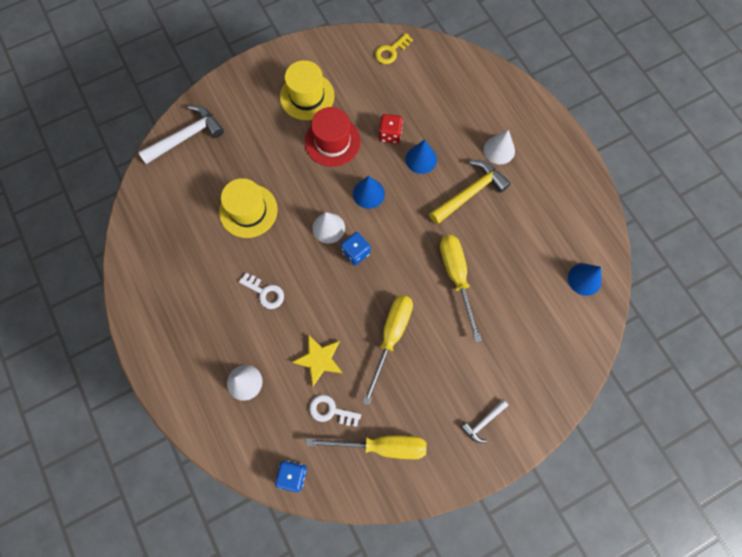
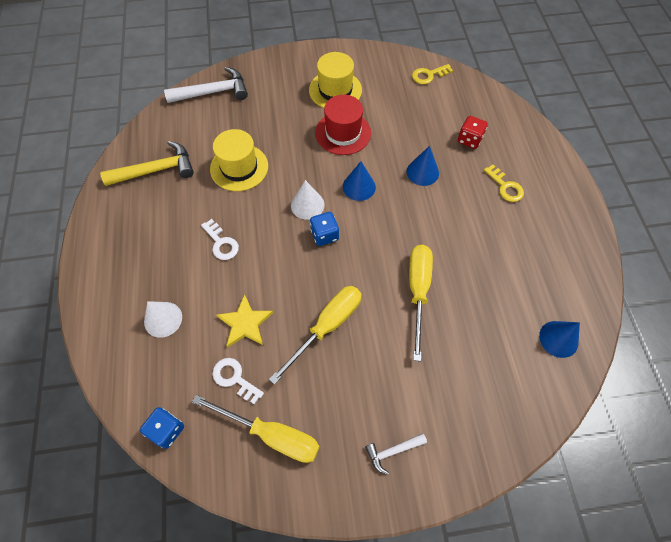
camera: 20 degrees right, 10 degrees down
red dice [379,114,403,144] -> red dice moved to [458,116,488,149]
yellow hammer [429,160,511,224] -> yellow hammer moved to [100,141,194,186]
white cone [484,130,515,164] -> yellow key [484,165,524,202]

